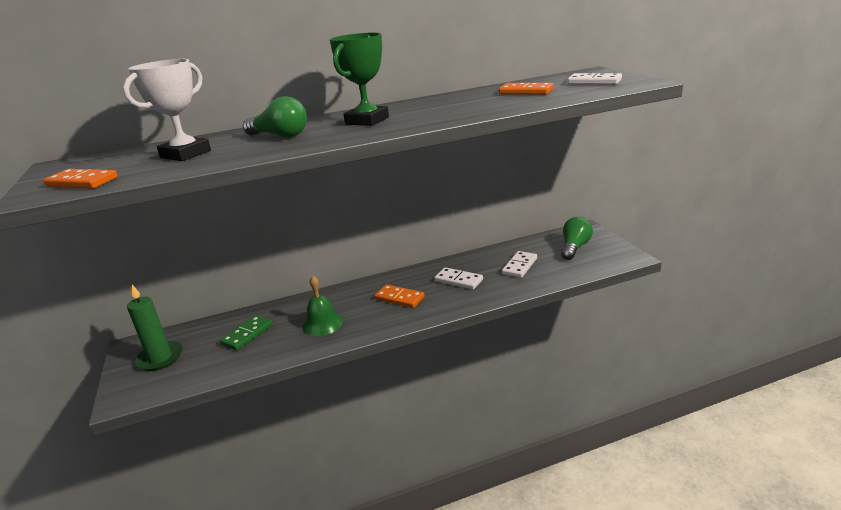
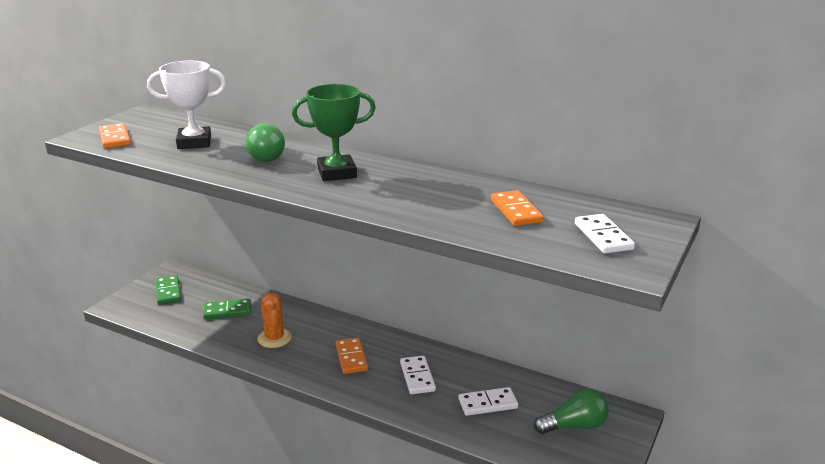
camera: 45 degrees right, 0 degrees up
green candle [127,285,183,371] -> green domino [155,275,181,305]
green bell [302,276,343,336] -> orange cactus [258,292,292,348]

